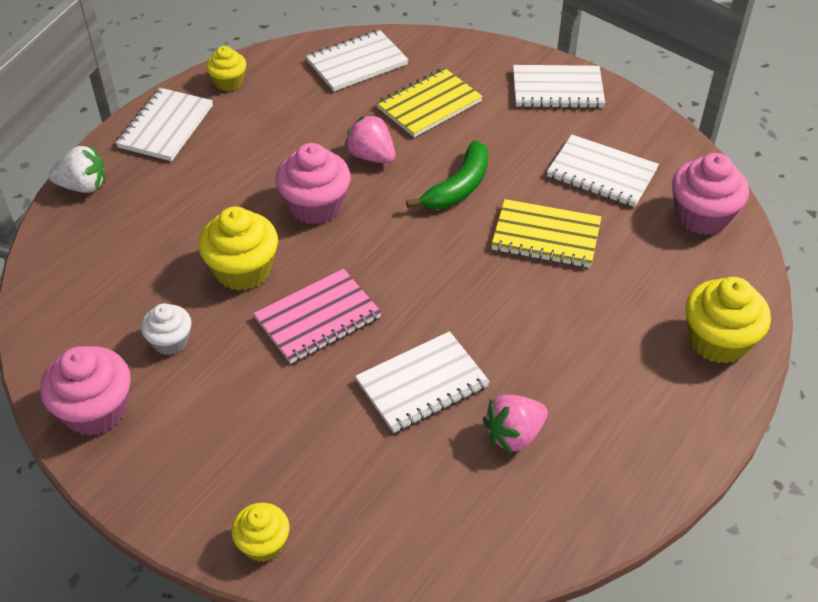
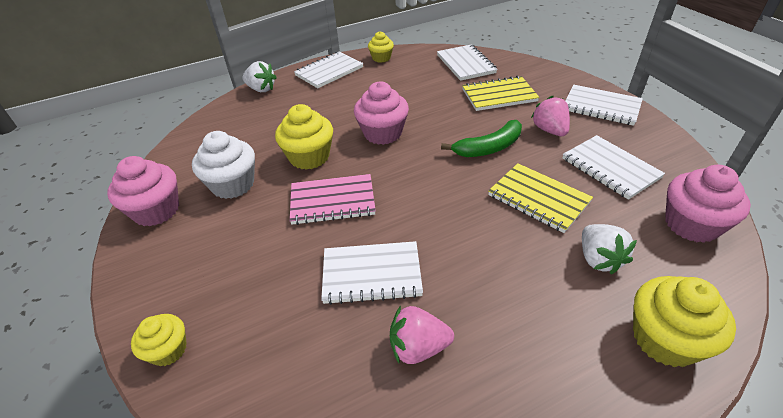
camera: 30 degrees right, 5 degrees down
white cupcake [141,304,192,355] -> white cupcake [192,131,255,199], size x1.66
white notebook [306,30,409,91] -> white notebook turned 75 degrees clockwise [437,45,497,81]
pink strawberry [344,114,395,164] -> pink strawberry moved to [531,96,570,136]
none -> white strawberry [582,224,637,275]

